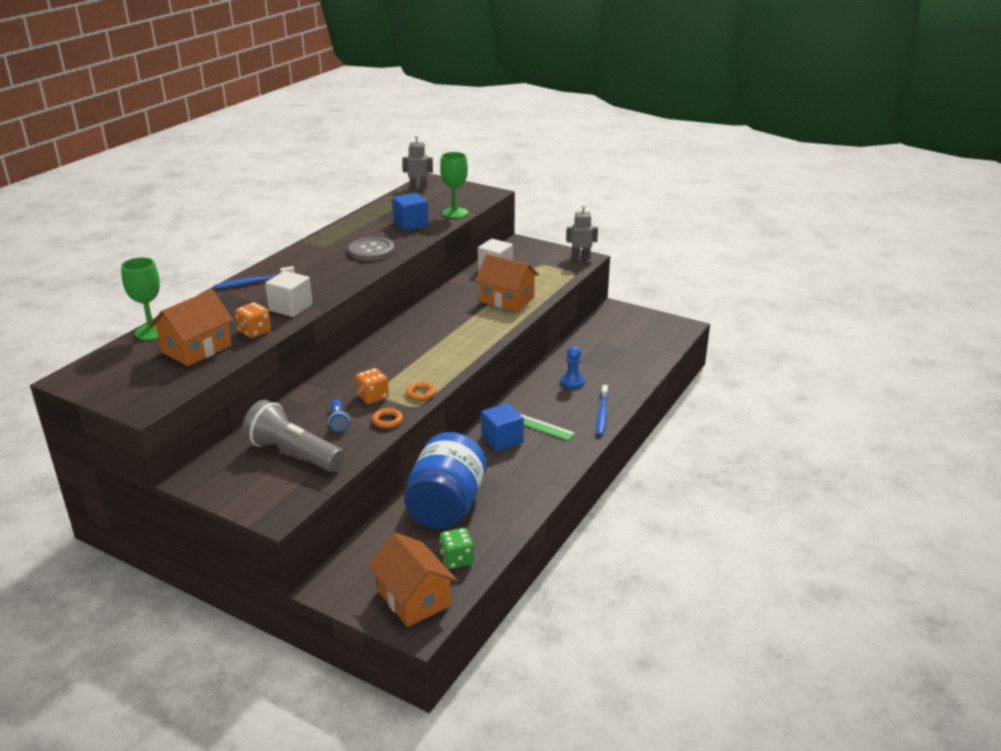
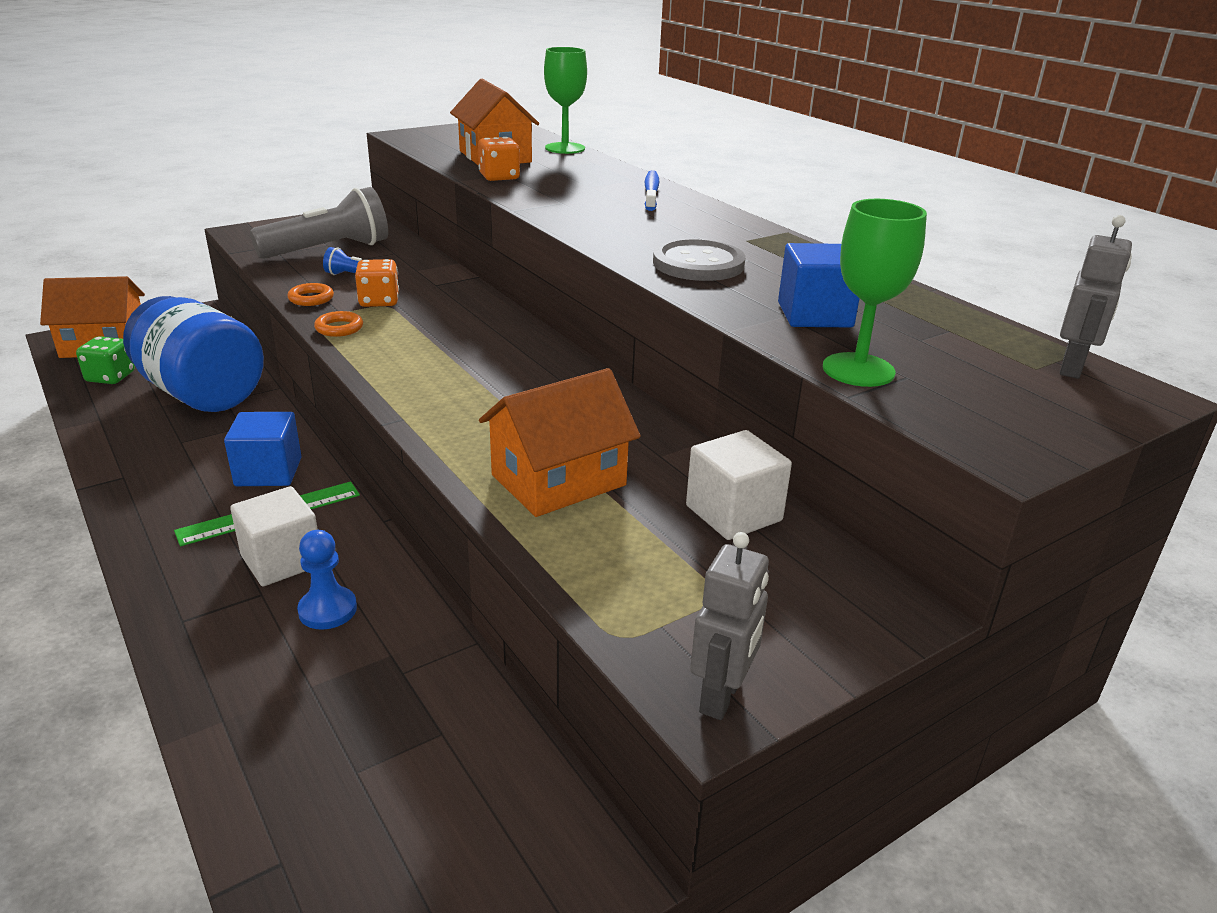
camera: 115 degrees right, 0 degrees up
white cube [265,271,313,317] -> white cube moved to [230,486,318,586]
blue toothbrush [597,385,608,436] -> none

